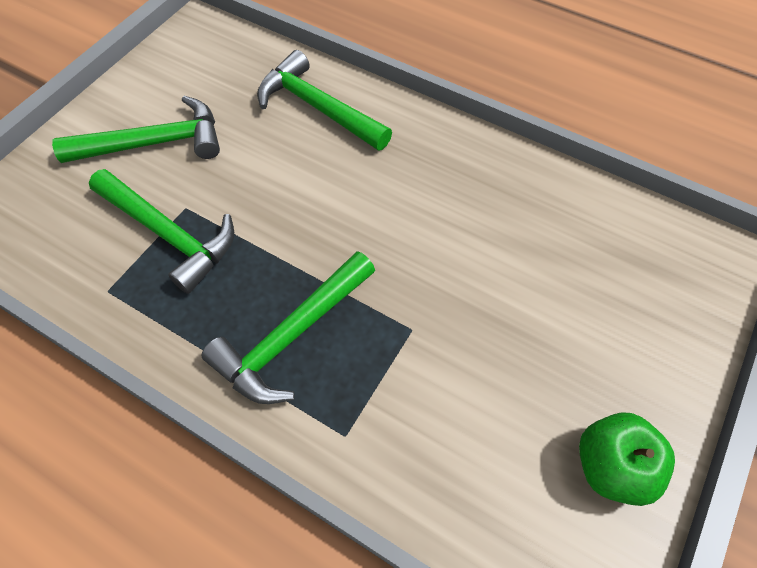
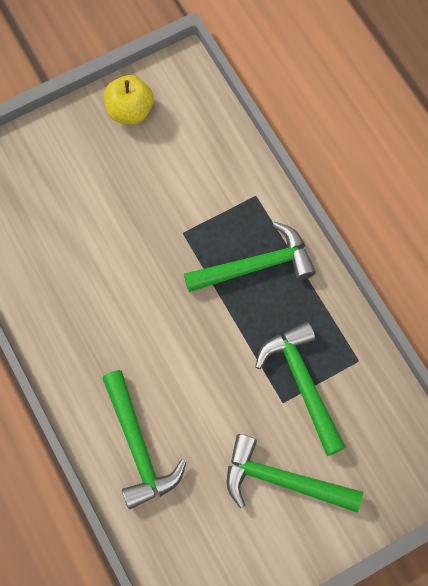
camera: 150 degrees left, 10 degrees up
green apple [579,412,675,506] -> yellow apple [104,75,154,124]

